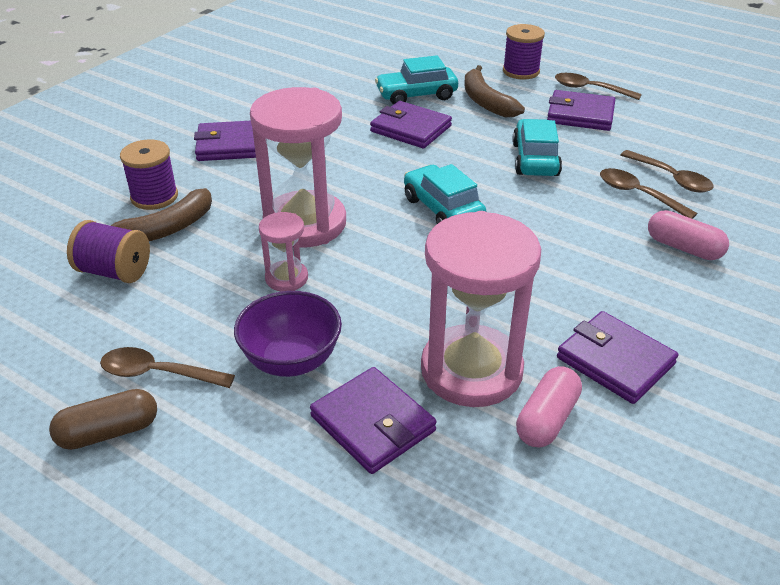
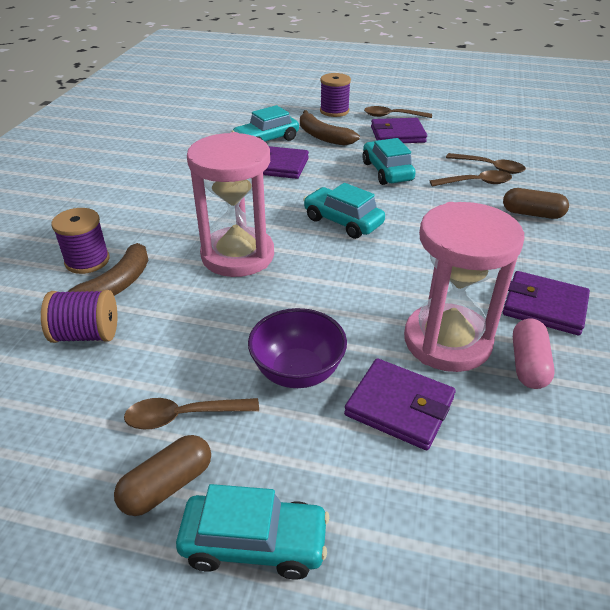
camera: 20 degrees left, 0 degrees up
purple wallet [194,121,256,161] -> none
pink hourglass [259,212,308,291] -> none
brown spoon [600,168,698,219] -> brown spoon turned 150 degrees clockwise [430,170,512,187]
pink capsule [648,210,729,260] -> brown capsule [503,188,569,219]
none -> turquoise car [176,484,329,579]

